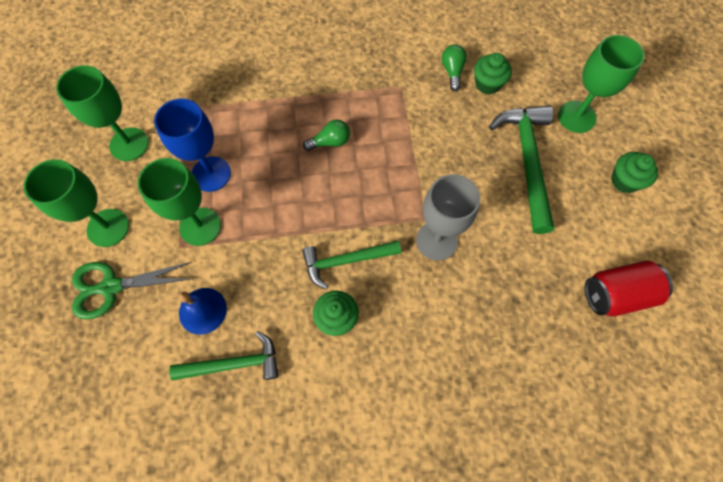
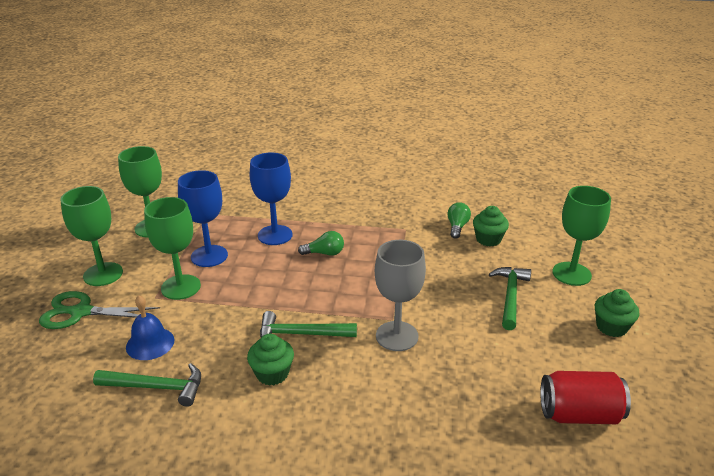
camera: 15 degrees right, 35 degrees down
green hammer [489,106,555,234] -> green hammer [489,267,531,330], size x0.65
none -> blue goblet [250,153,293,245]

